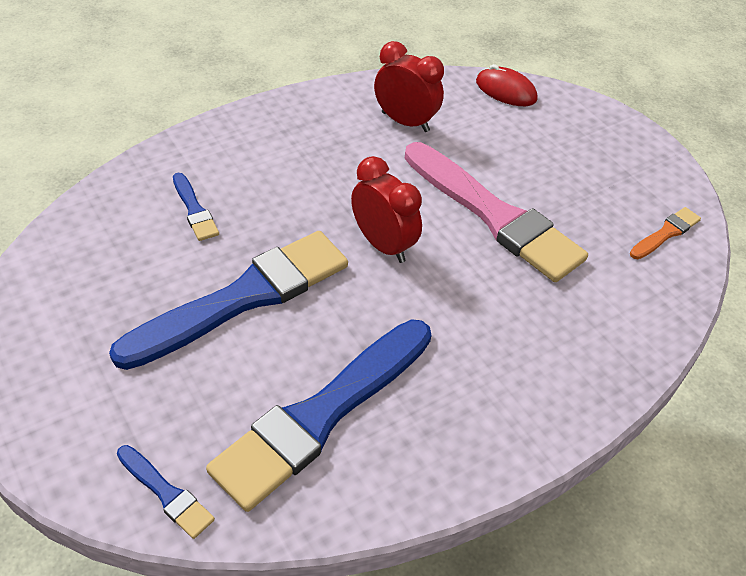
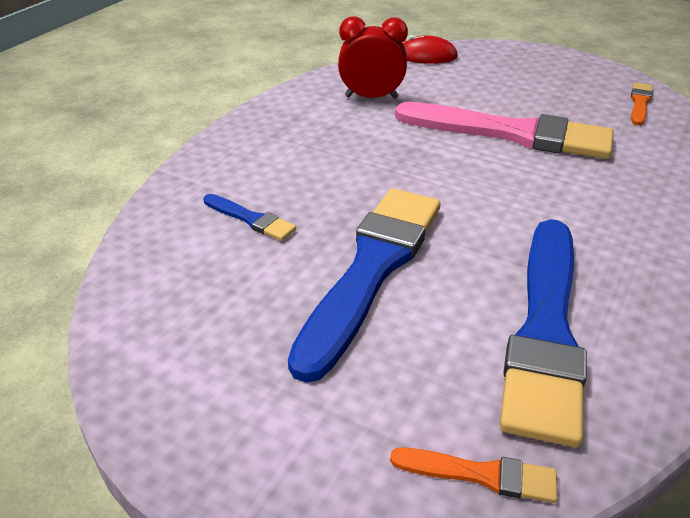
camera: 25 degrees left, 10 degrees down
blue brush [117,445,215,539] -> orange brush [390,448,557,503]
red clock [351,156,422,263] -> none

